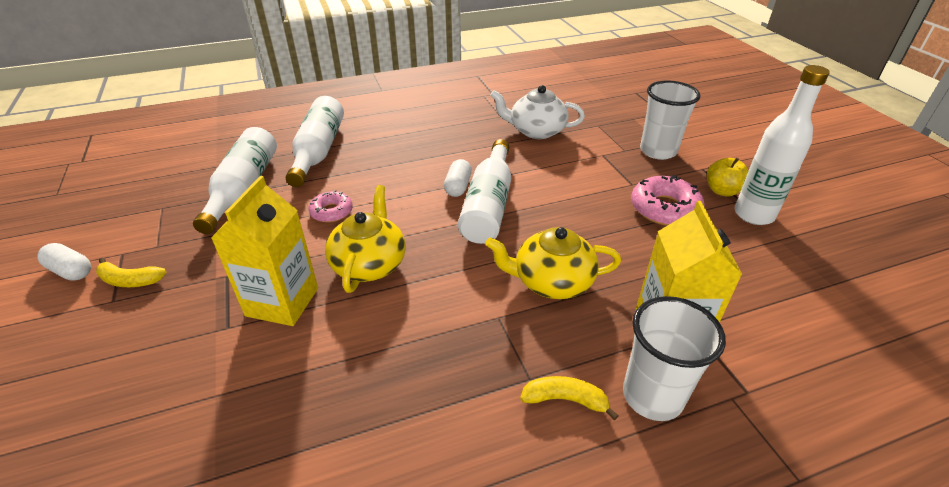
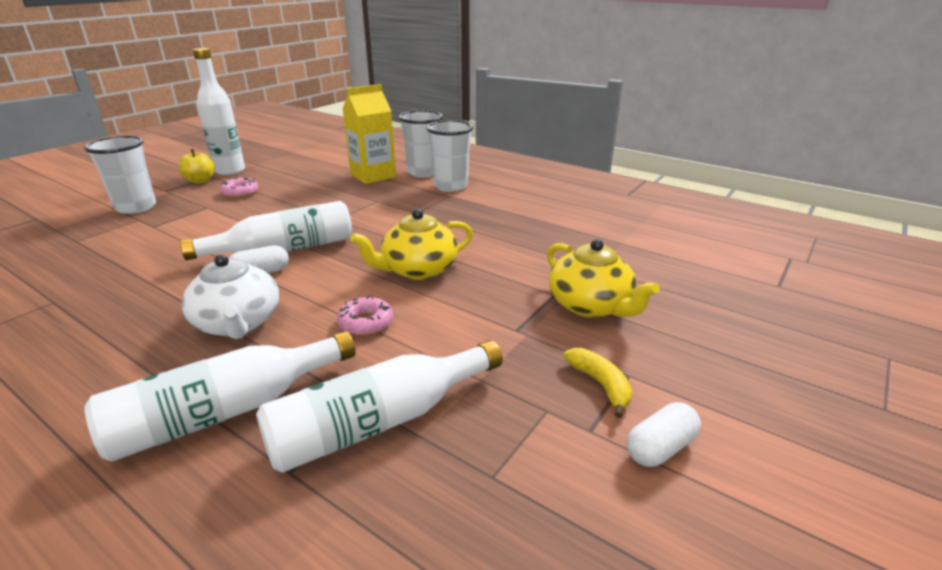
camera: 125 degrees left, 10 degrees down
white capsule [38,243,91,281] -> white capsule turned 60 degrees clockwise [627,402,701,467]
yellow carton [211,176,318,326] -> none
yellow teapot [485,227,621,299] -> yellow teapot moved to [547,239,660,318]
white teapot [490,85,585,139] -> white teapot moved to [181,254,279,339]
yellow banana [520,376,618,421] -> white cup [426,120,473,192]
pink donut [631,175,705,226] -> pink donut [220,178,258,198], size x0.61

